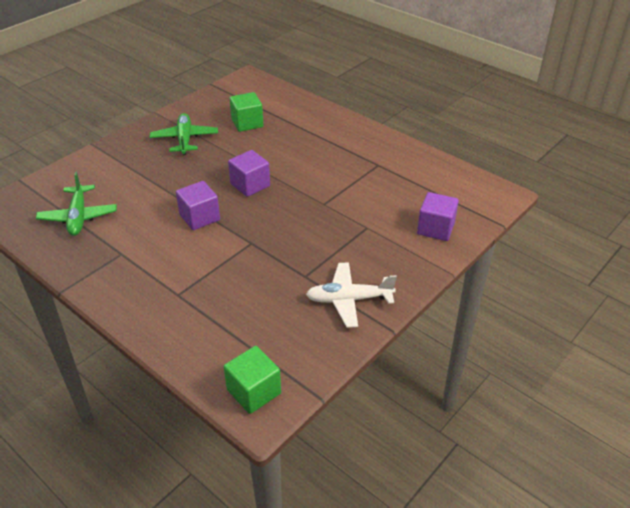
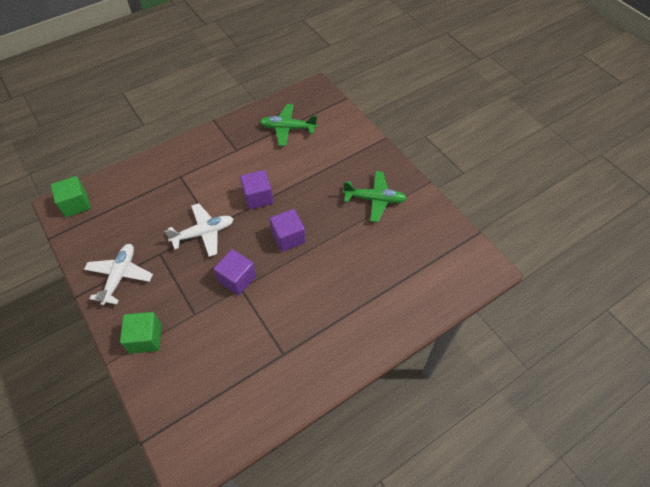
camera: 105 degrees right, 15 degrees up
green cube [230,92,263,132] -> green cube moved to [120,312,162,354]
purple cube [417,192,459,241] -> purple cube moved to [214,249,256,295]
none -> white plane [164,203,233,257]

